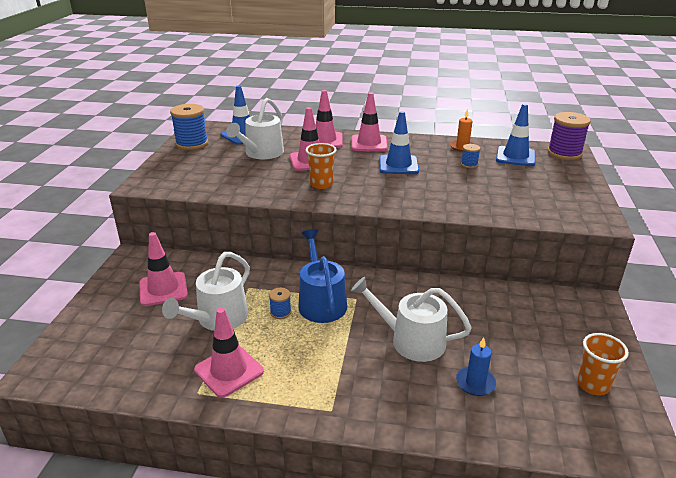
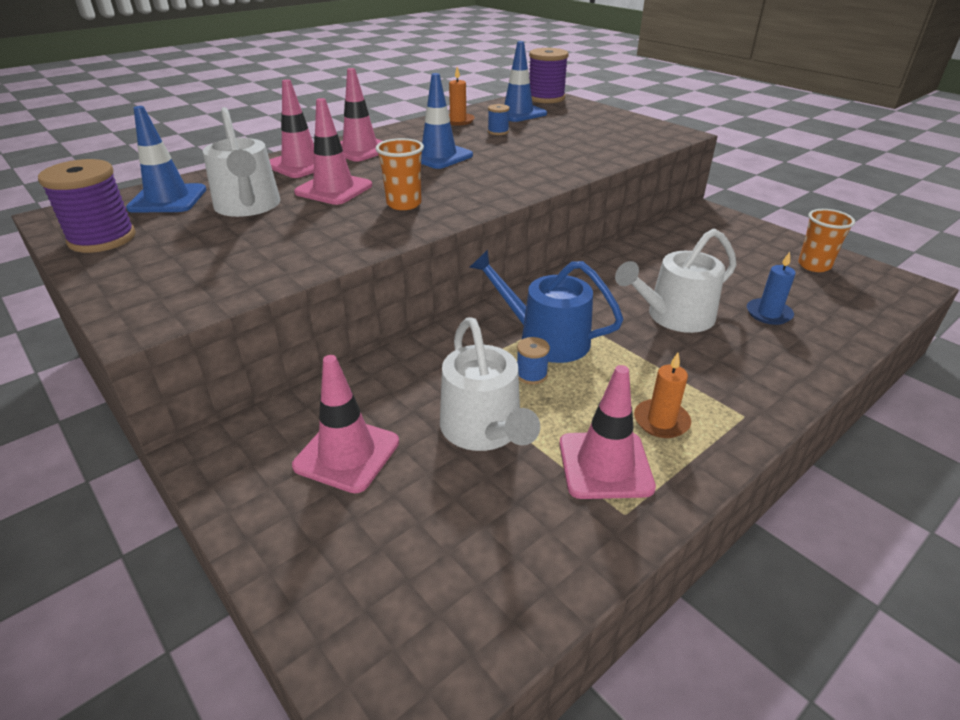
camera: 50 degrees left, 5 degrees up
blue spool [170,104,208,150] -> purple spool [38,159,136,253]
none -> orange candle [634,353,691,438]

